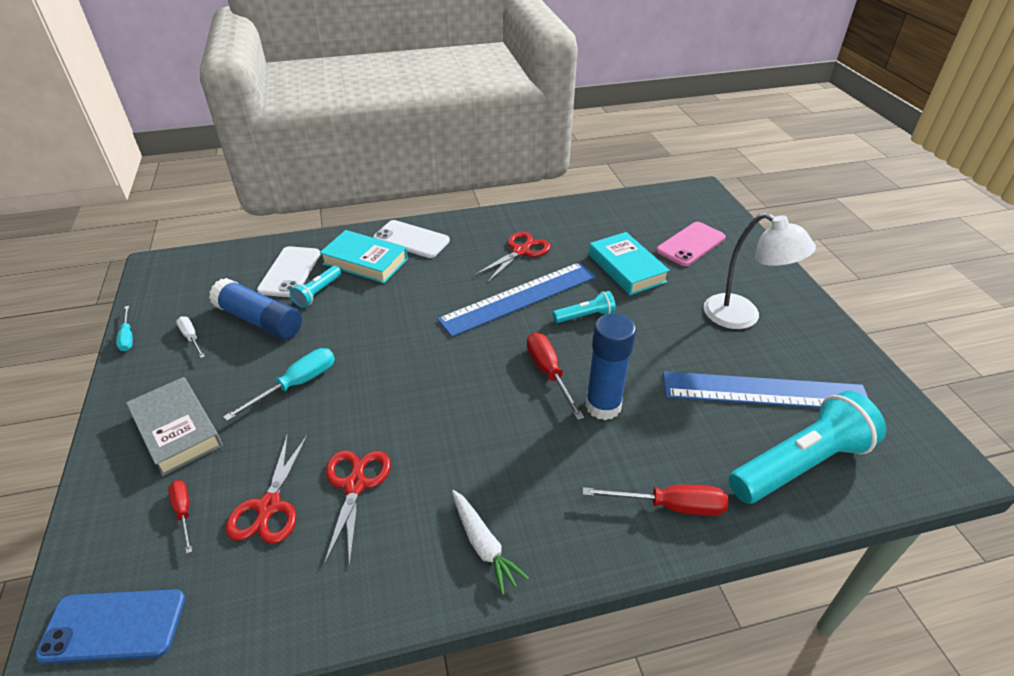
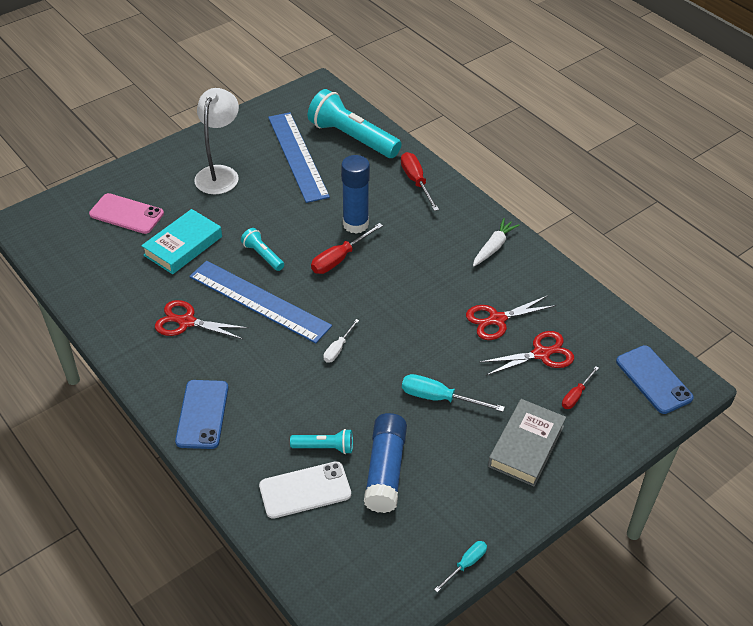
camera: 115 degrees left, 5 degrees up
white screwdriver [176,316,205,358] -> white screwdriver moved to [324,319,359,363]
turquoise book [320,230,408,283] -> none
white phone [373,220,450,258] -> blue phone [175,380,229,449]

